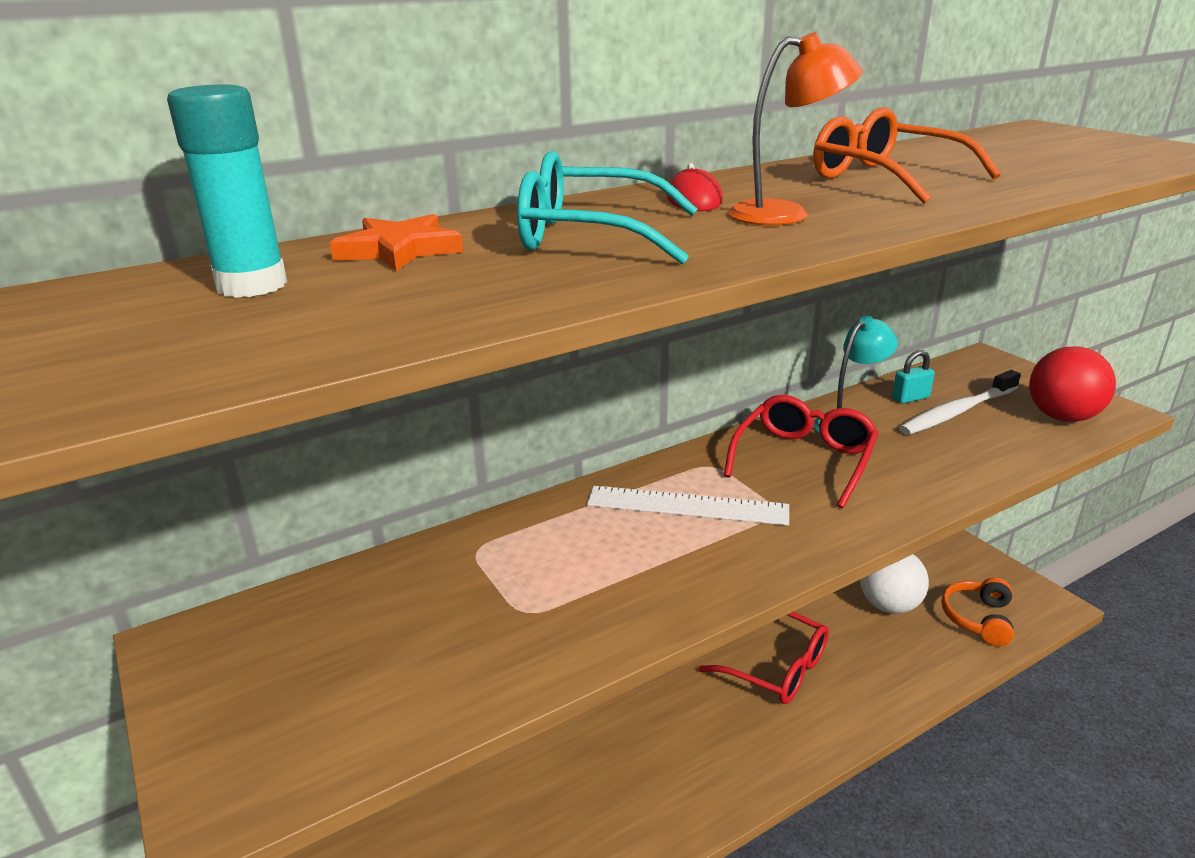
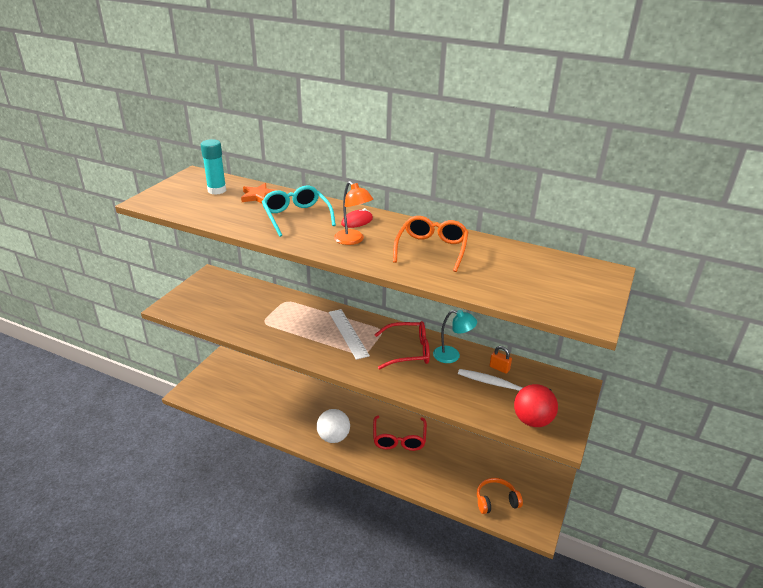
camera: 55 degrees right, 5 degrees up
white ball [860,554,929,614] -> white ball moved to [317,409,350,443]
turquoise padlock [892,350,935,403] -> orange padlock [489,346,512,374]

